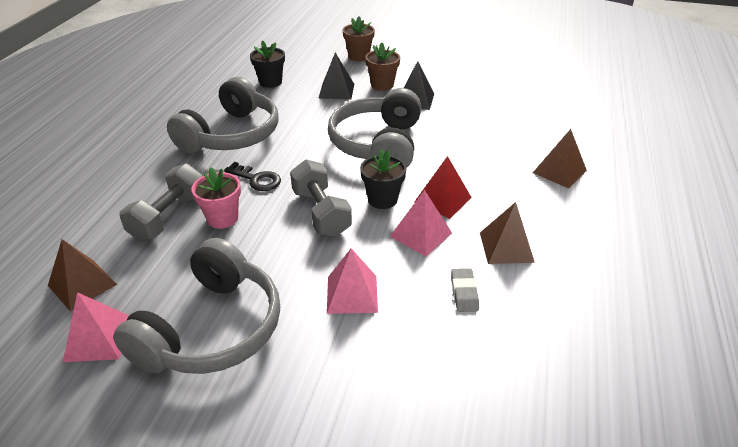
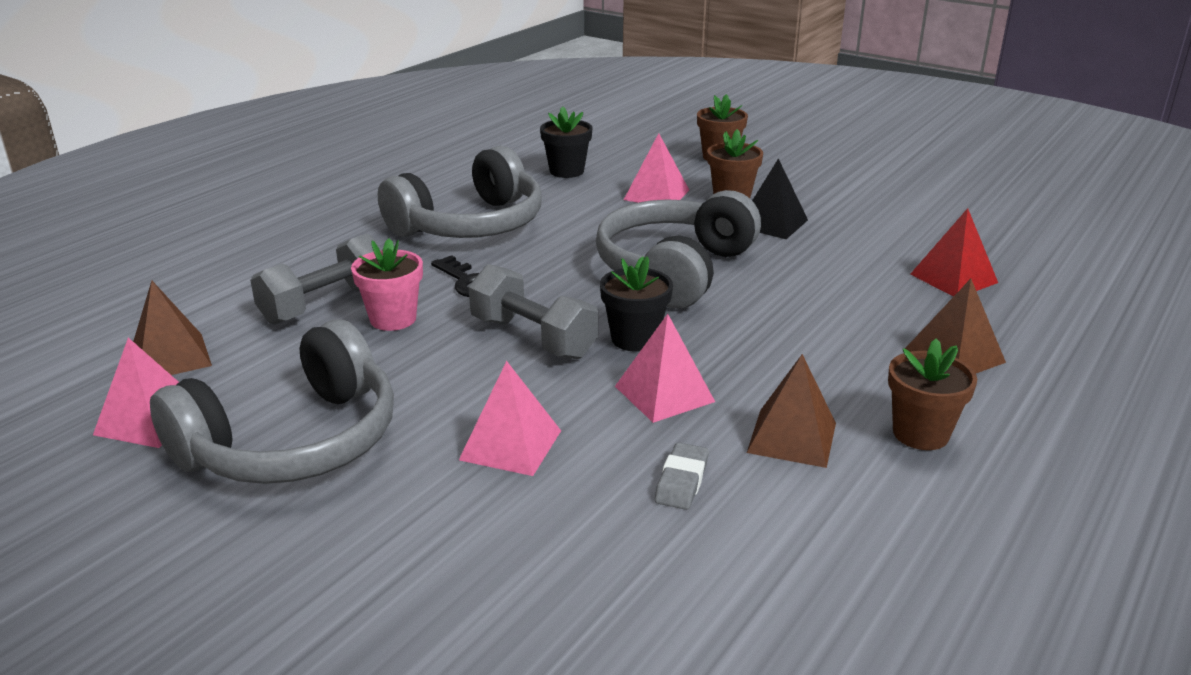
camera: 20 degrees right, 10 degrees down
grey dumbbell [290,159,352,237] -> grey dumbbell turned 45 degrees counterclockwise [469,264,598,359]
black pyramid [319,52,354,100] -> pink pyramid [624,133,689,203]
red pyramid [414,156,472,219] -> red pyramid moved to [910,208,998,297]
none -> brown flower pot [888,338,977,450]

